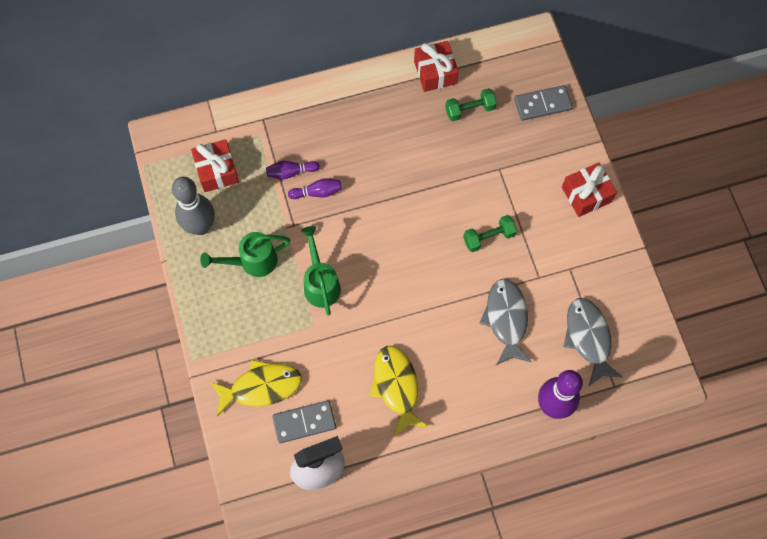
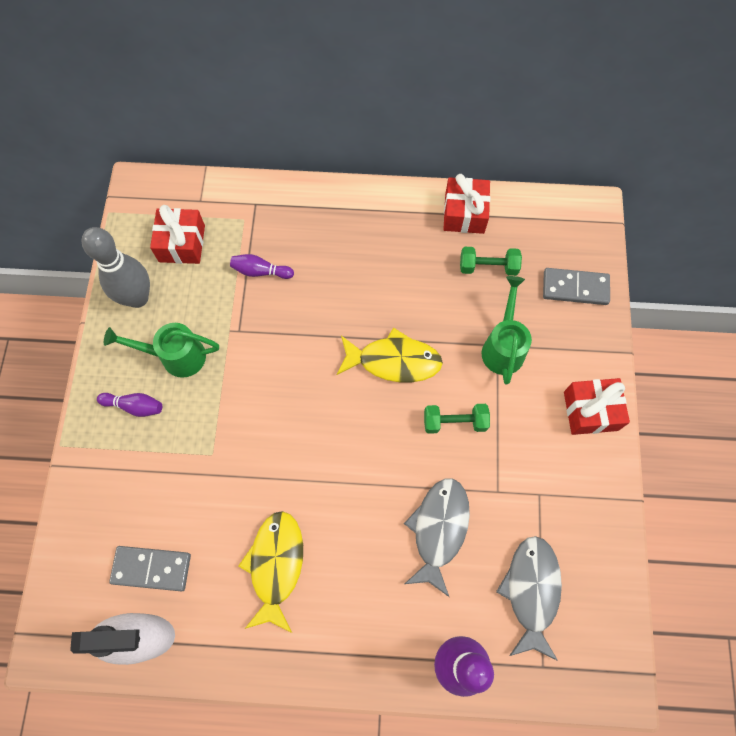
camera: 20 degrees right, 0 degrees up
yellow fish [211,359,302,417] -> yellow fish moved to [336,328,443,382]
purple bowling pin [288,178,342,199] -> purple bowling pin moved to [97,393,162,417]
green watering can [301,226,341,316] -> green watering can moved to [481,276,532,385]

